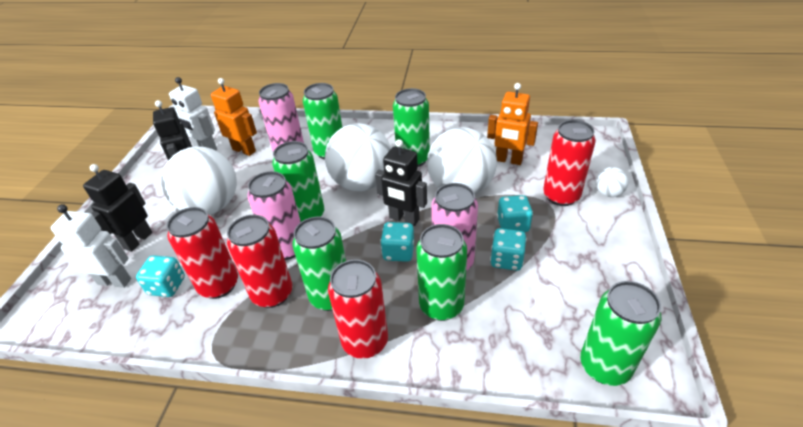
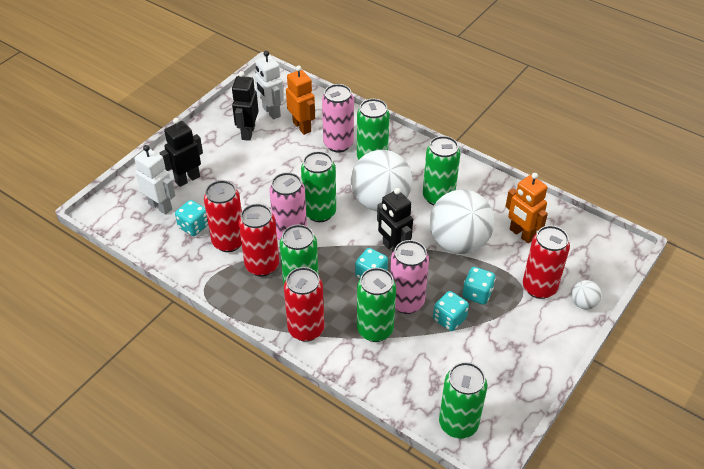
camera: 25 degrees right, 5 degrees up
white ball [162,146,237,215] -> none

